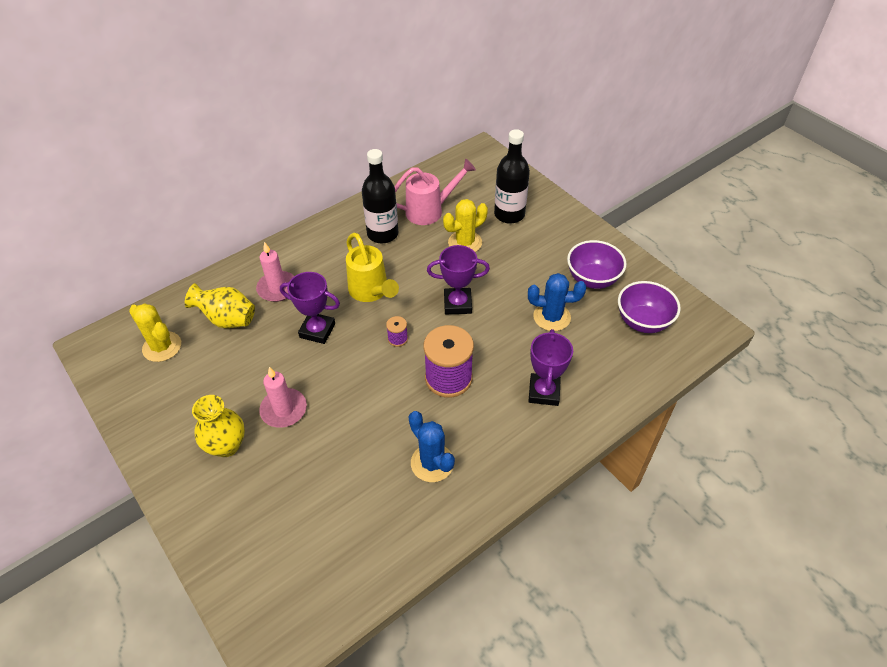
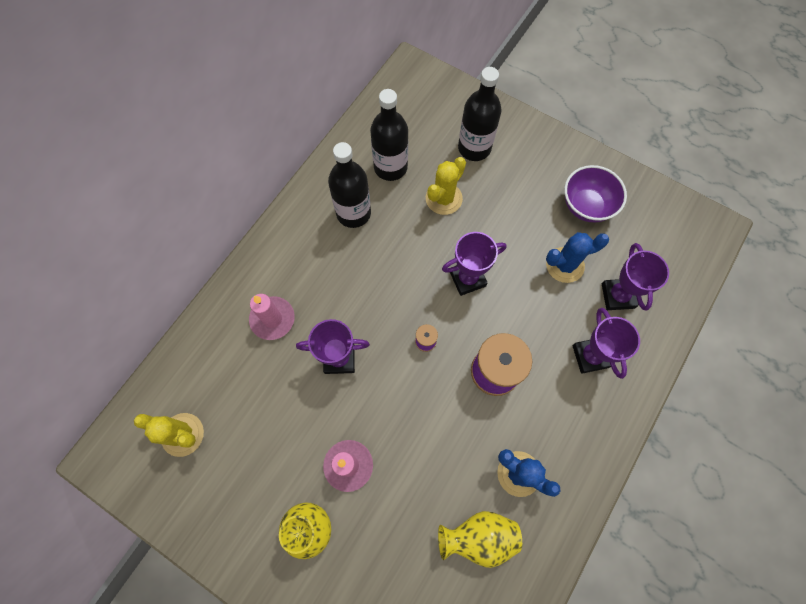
camera: 20 degrees left, 20 degrees up
yellow vase [185,283,255,328] -> yellow vase moved to [438,511,522,568]
yellow watering can [346,233,399,302] -> none
pink watering can [395,159,476,225] -> black bottle [370,89,408,181]
purple bowl [618,281,681,333] -> none
none -> purple trophy [602,243,669,310]

